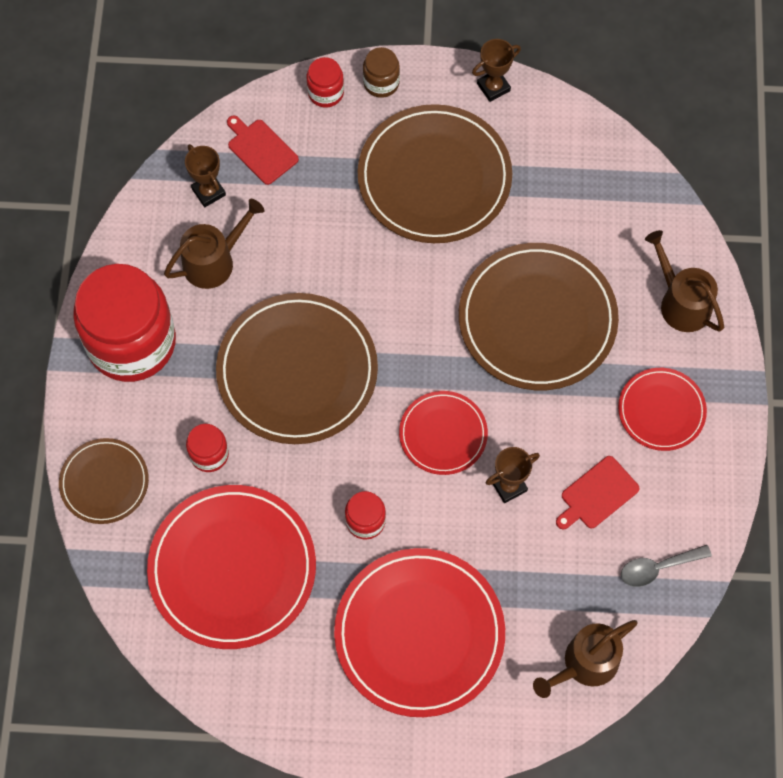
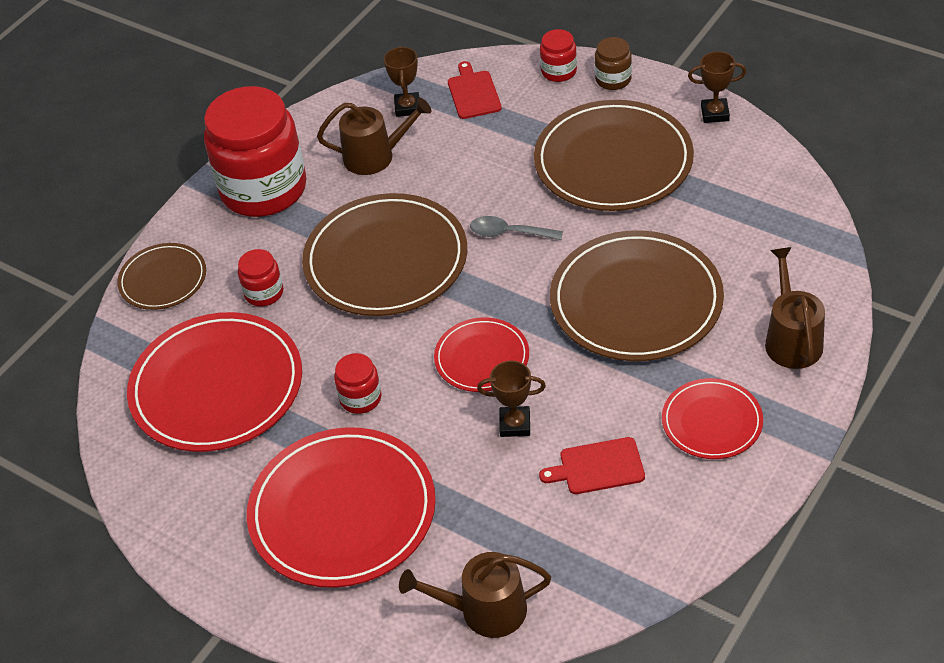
camera: 35 degrees right, 20 degrees down
grey spoon [621,545,712,587] -> grey spoon moved to [470,216,563,240]

